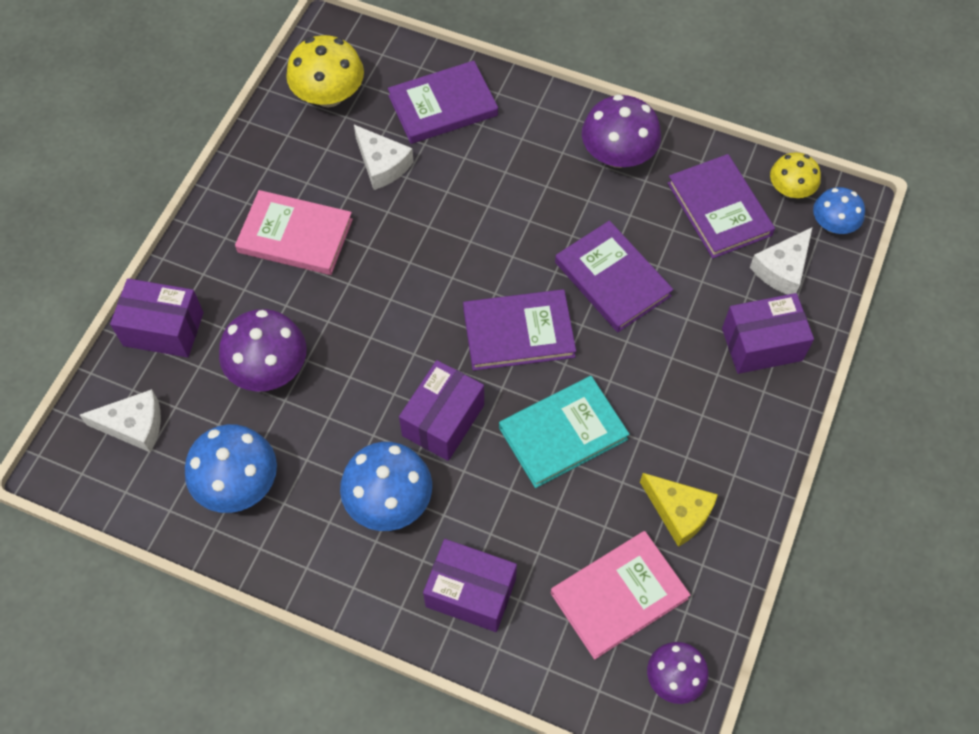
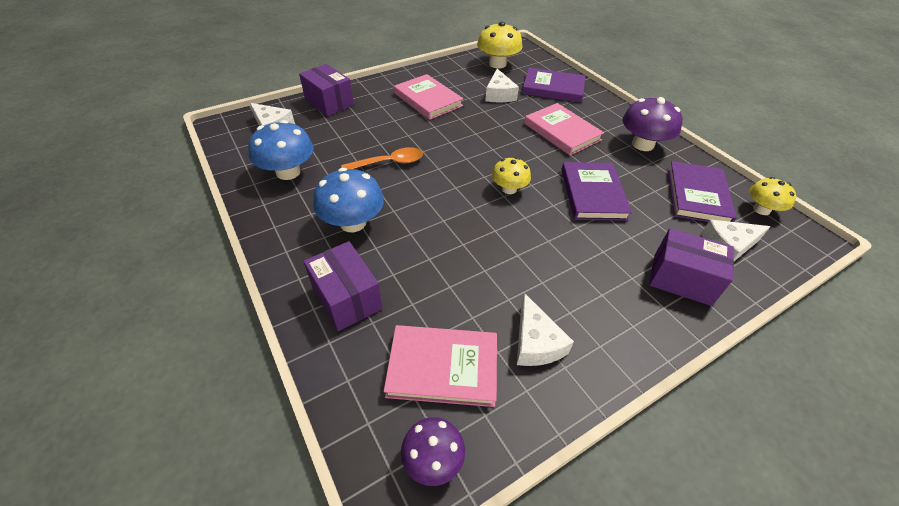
camera: 35 degrees right, 15 degrees down
purple mushroom [219,309,306,392] -> none
purple box [399,360,484,461] -> none
purple book [463,289,576,371] -> yellow mushroom [492,157,531,194]
turquoise book [499,376,630,488] -> none
yellow cheese [640,473,718,547] -> white cheese [517,293,574,366]
blue mushroom [813,187,865,234] -> none
none -> orange spoon [341,147,423,169]
none -> pink book [524,103,604,155]

